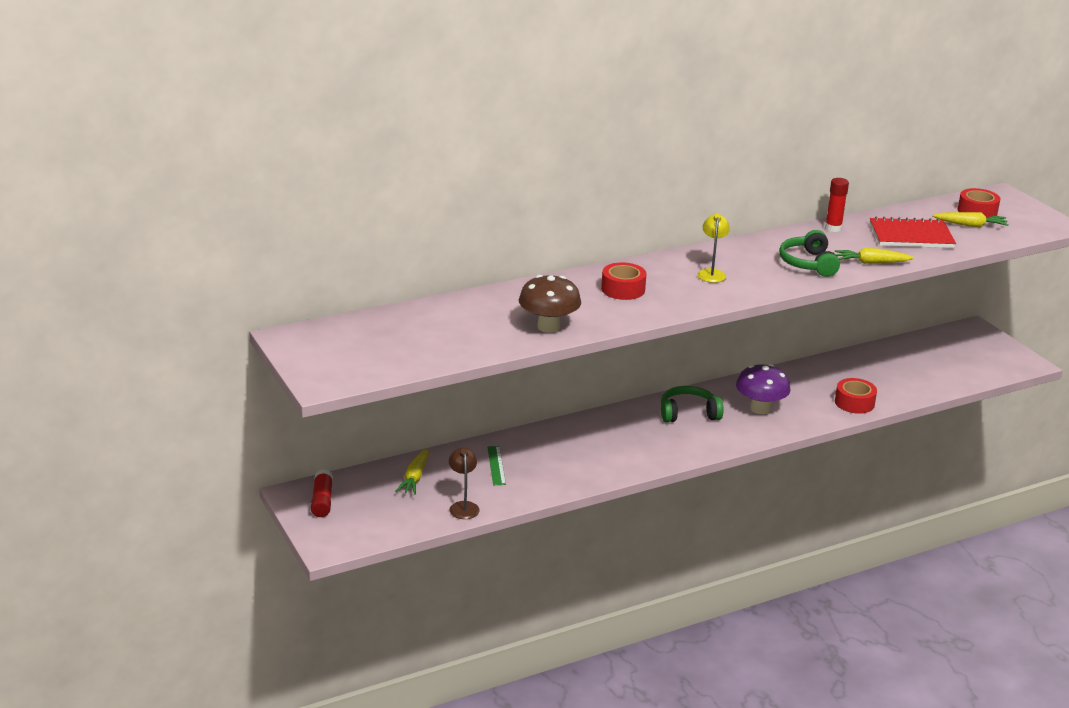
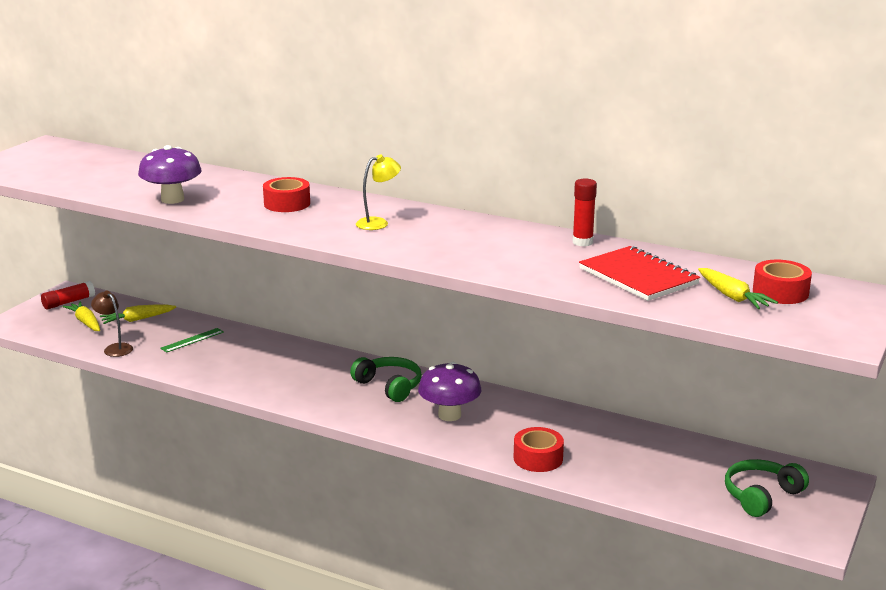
camera: 55 degrees right, 5 degrees down
brown lamp [449,447,480,519] -> brown lamp turned 90 degrees counterclockwise [91,291,133,357]
brown mushroom [519,275,581,333] -> purple mushroom [138,145,202,204]
green headphones [779,230,840,277] -> green headphones moved to [725,459,809,517]
yellow carrot [835,248,914,264] -> yellow carrot moved to [63,302,100,331]

